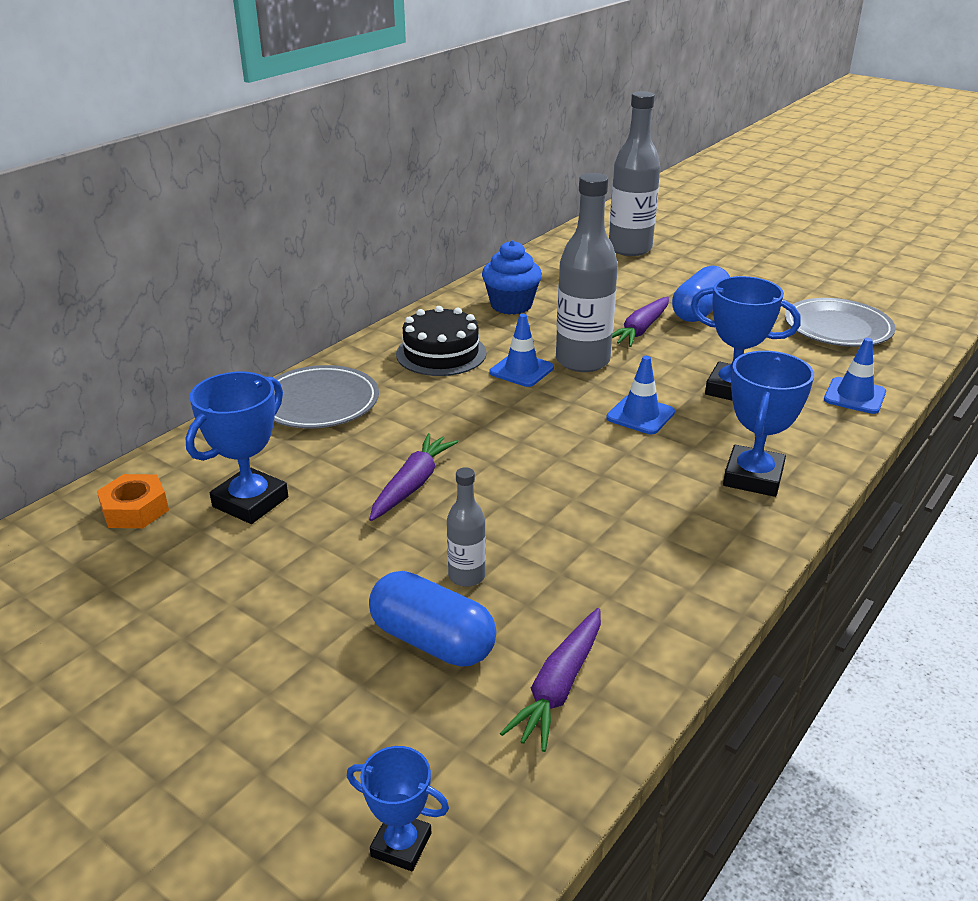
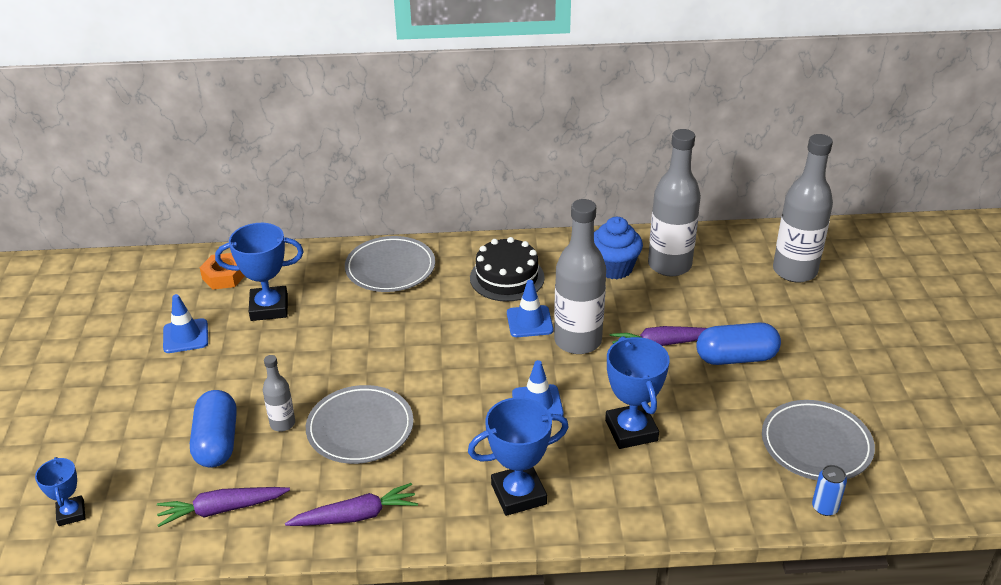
camera: 50 degrees right, 5 degrees up
purple carrot [369,433,459,521] -> purple carrot moved to [285,483,418,526]
blue traffic cone [824,338,886,414] -> blue traffic cone moved to [163,294,208,353]
none -> grey plate [306,385,414,464]
none -> grey bottle [648,129,701,276]
none -> blue can [812,465,847,516]

